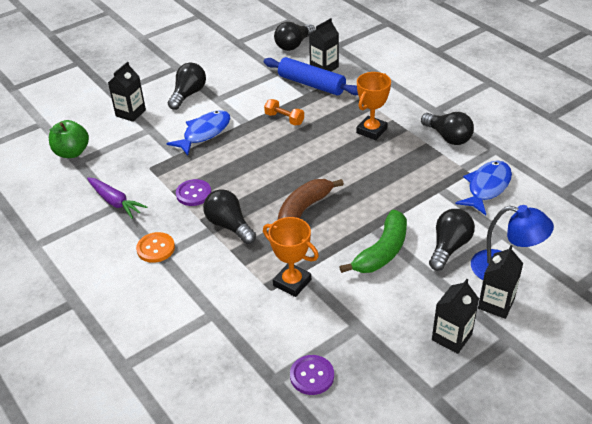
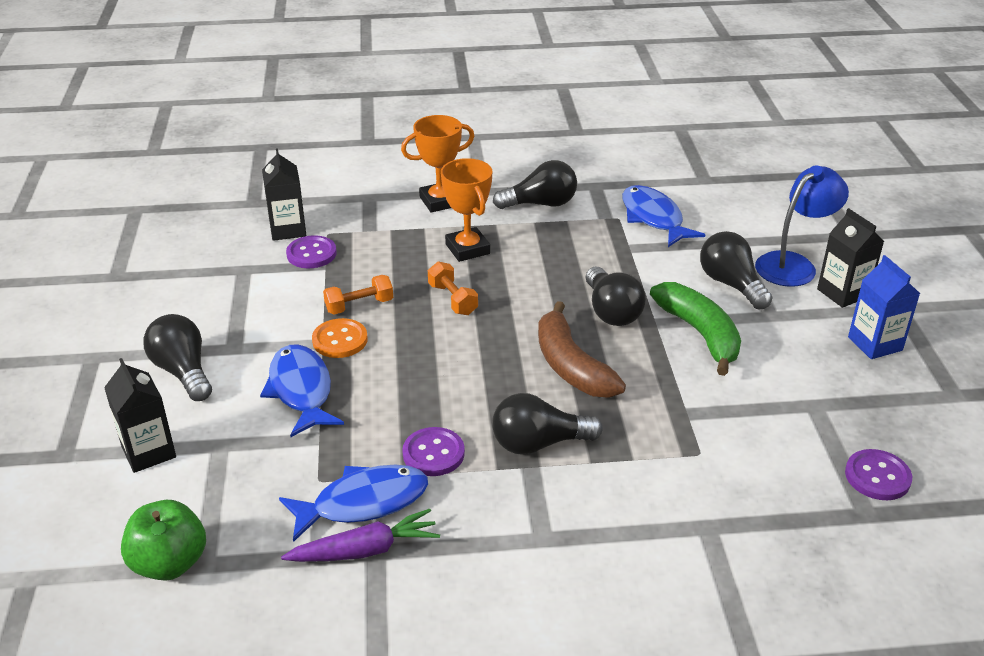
camera: 60 degrees left, 5 degrees down
orange button [136,232,175,263] -> orange button moved to [312,318,368,358]
orange trophy [263,217,319,297] -> orange trophy moved to [401,115,474,212]
blue rolling pin [264,57,358,96] -> purple button [286,235,337,268]
black light bulb [274,22,315,51] -> black light bulb moved to [586,267,646,326]
black carton [432,279,479,354] -> blue carton [848,255,920,359]
none -> blue fish [279,464,428,542]
none -> orange dumbbell [428,261,478,315]

